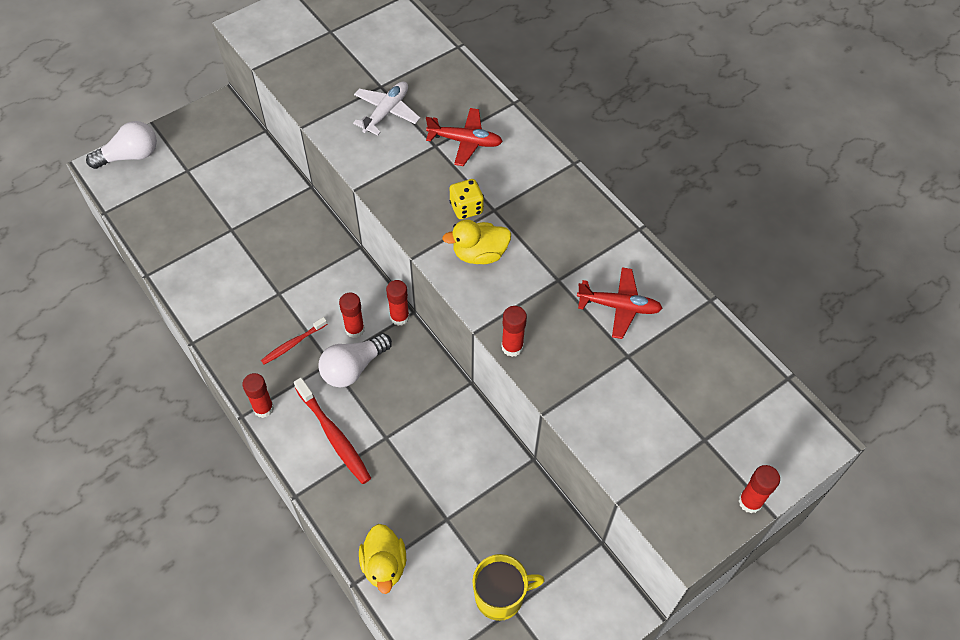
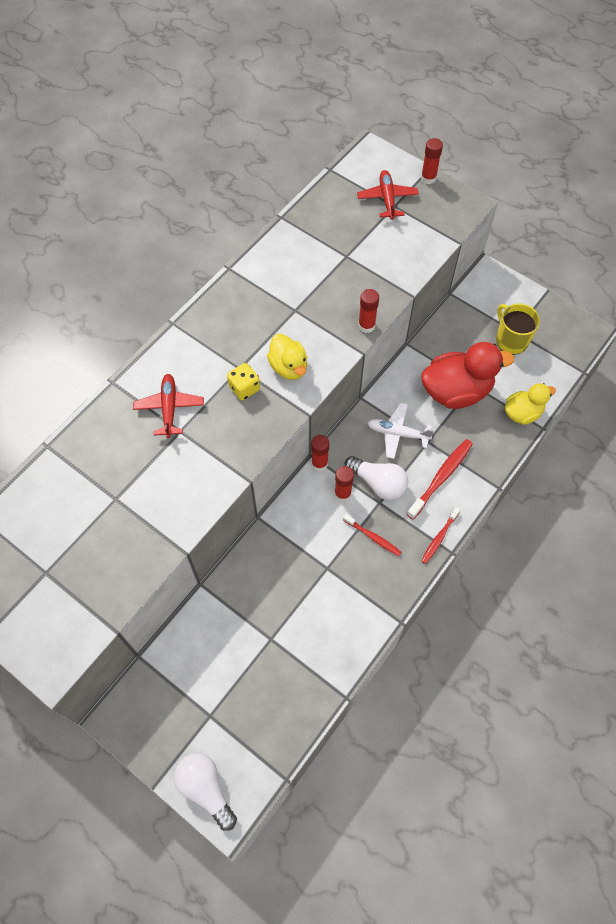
camera: 105 degrees left, 5 degrees up
red glue stick [242,373,274,418] -> red toothbrush [421,507,460,564]
white plane [353,82,420,135] -> white plane moved to [368,403,434,459]
red plane [577,267,663,339] -> red plane moved to [357,170,419,220]
none -> red duck [421,342,514,409]

